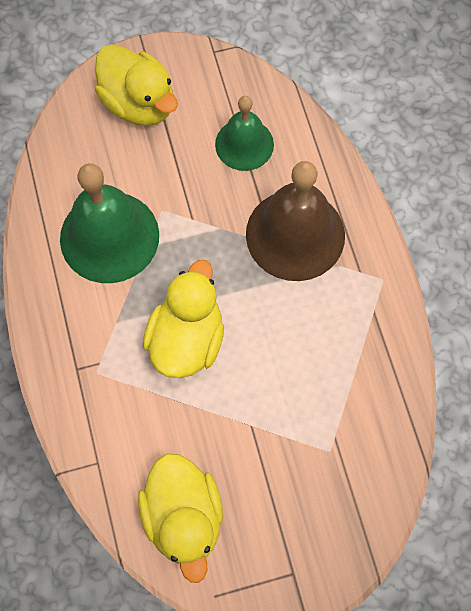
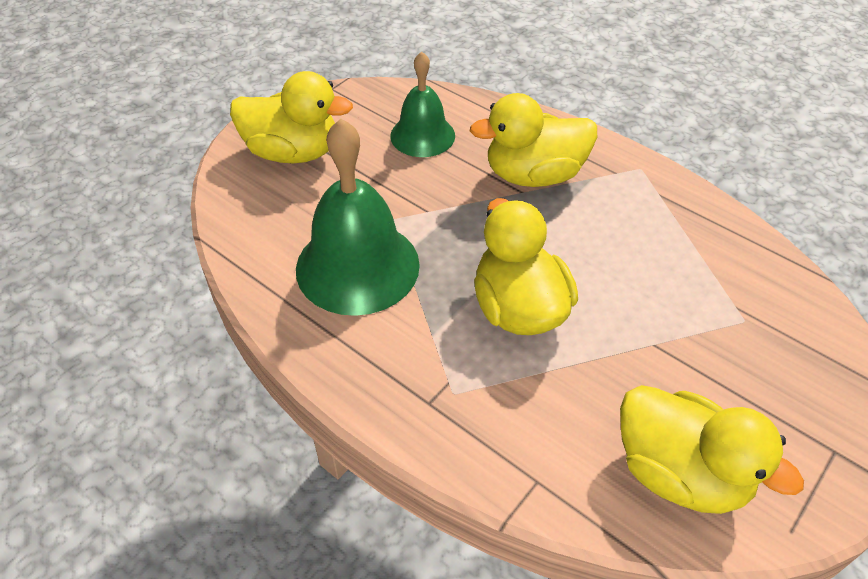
camera: 35 degrees left, 20 degrees down
brown bell [246,161,345,281] -> yellow duck [470,93,597,187]

